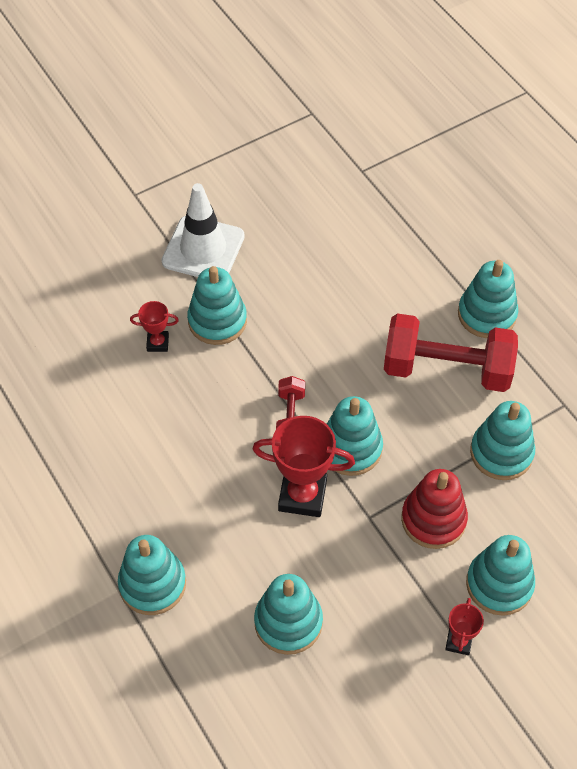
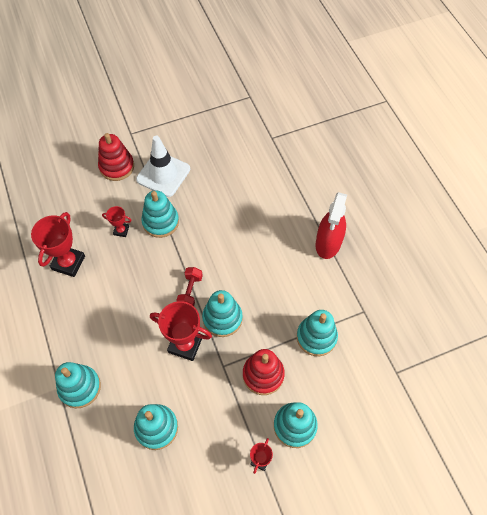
camera: 10 degrees right, 5 degrees up
red dumbbell [384,313,518,392] -> none
turquoise stacking toy [458,260,518,338] -> red spray bottle [316,192,347,259]
none -> red trophy [31,212,85,277]
none -> red stacking toy [98,133,134,181]

